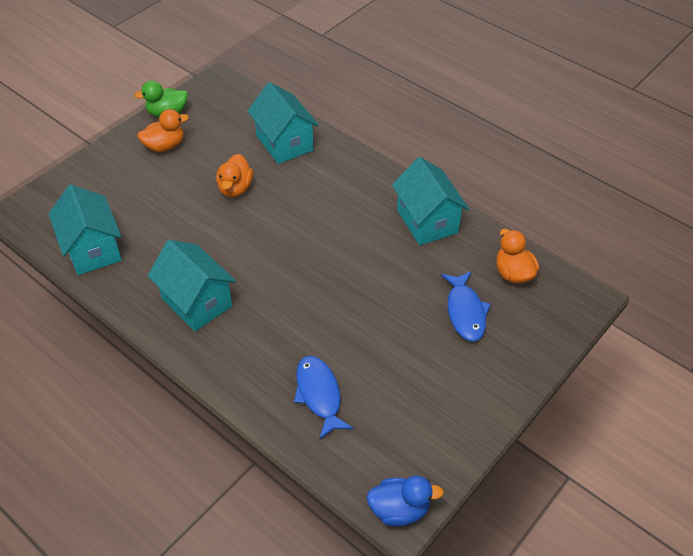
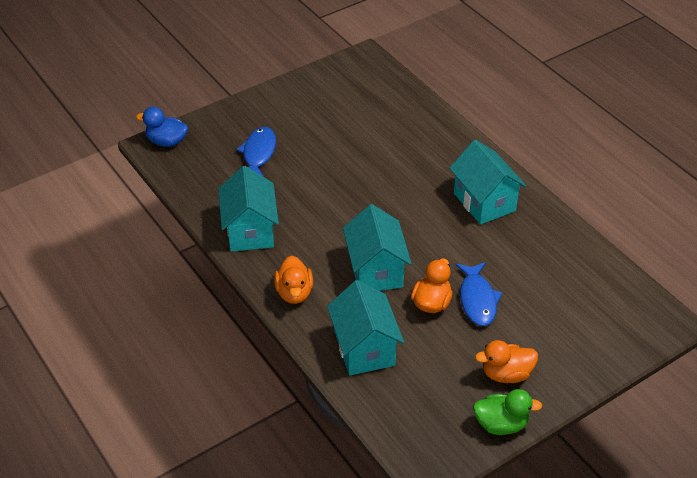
camera: 165 degrees left, 5 degrees down
turquoise house [49,185,122,275] -> turquoise house moved to [343,204,412,291]
blue fish [294,356,353,440] -> blue fish moved to [456,262,502,326]
blue duck [367,476,444,526] -> blue duck moved to [136,106,188,147]
orange duck [496,229,539,284] -> orange duck moved to [274,256,313,304]

